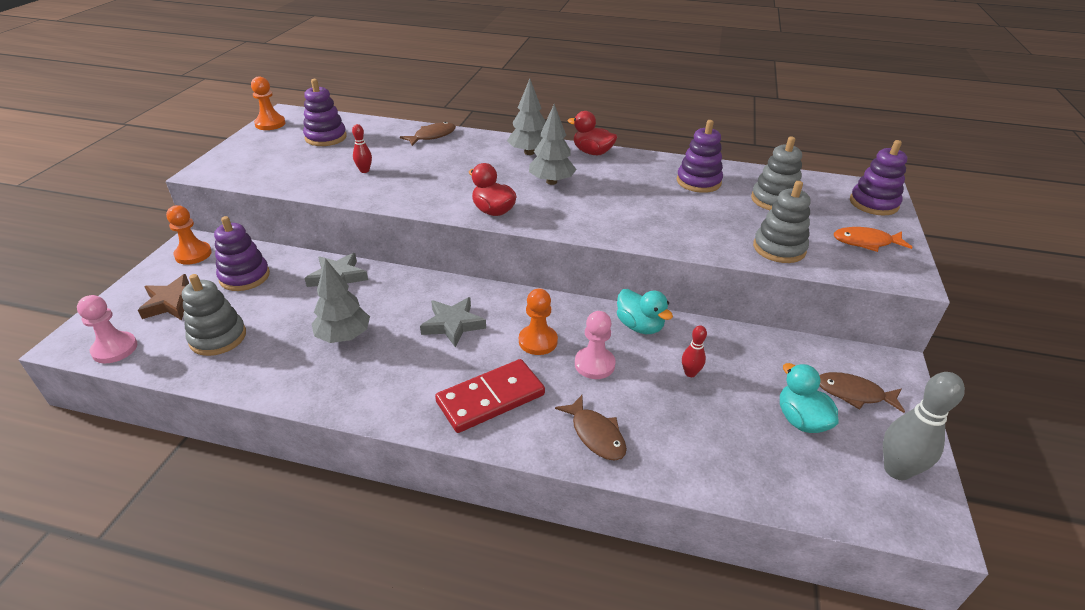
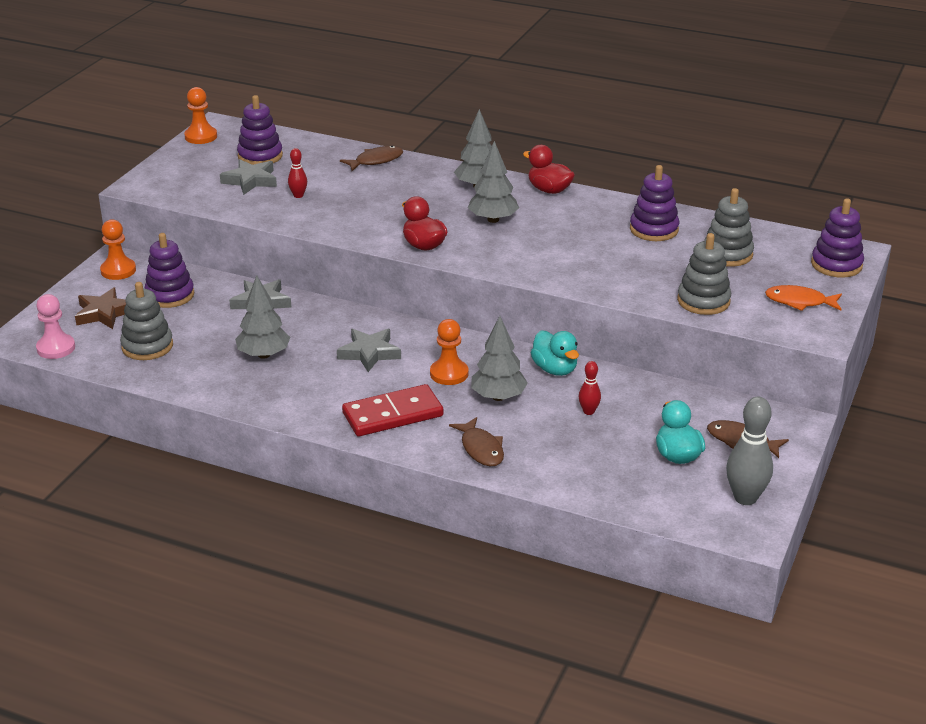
camera: 10 degrees right, 5 degrees down
pink pawn [575,311,616,379] -> grey tree [471,316,528,401]
none -> grey star [220,159,277,195]

